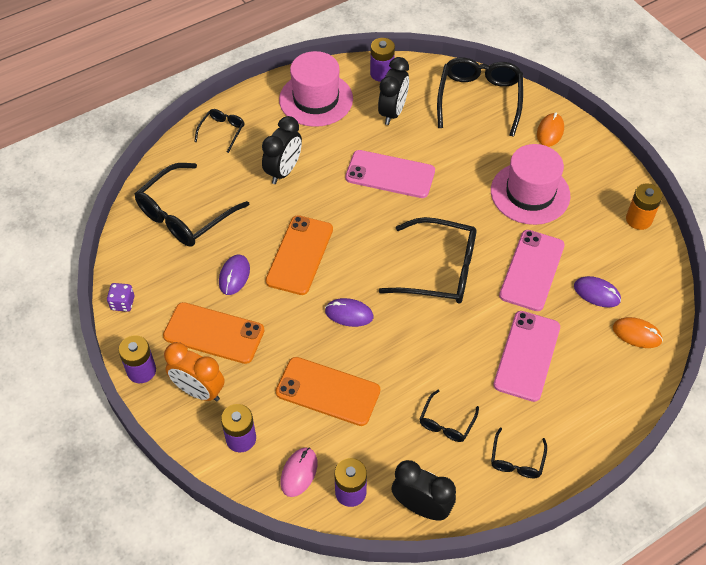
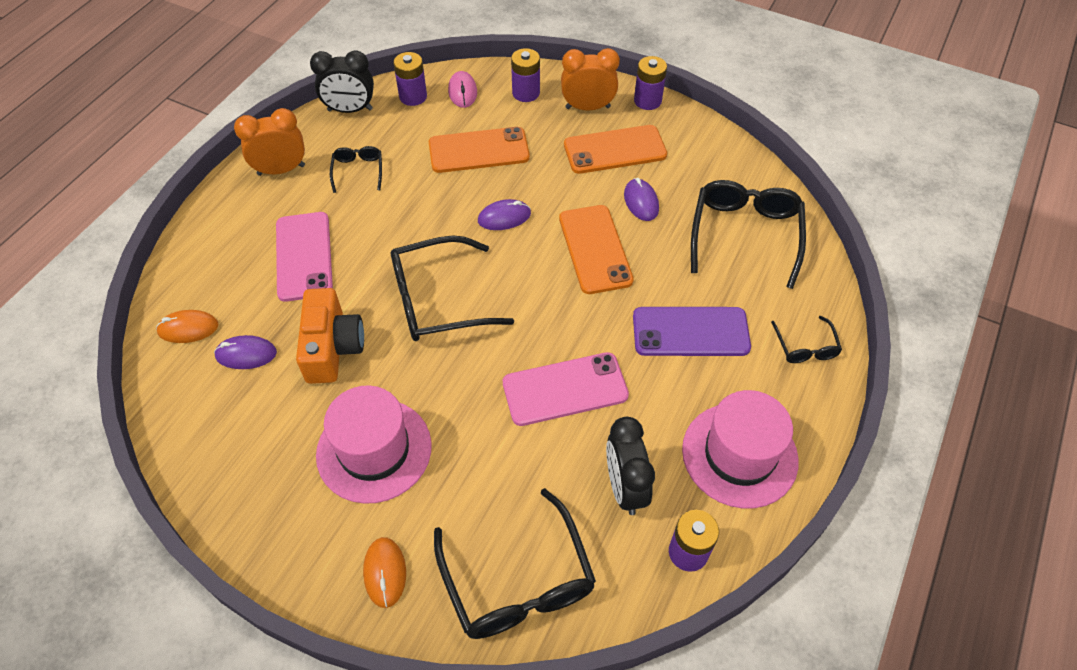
camera: 150 degrees right, 0 degrees up
purple dice [107,283,134,312] -> none
black clock [262,116,302,184] -> purple phone [633,307,751,356]
black glasses [491,427,547,478] -> orange clock [234,108,305,176]
pink phone [499,230,565,311] -> orange camera [296,288,364,384]
orange battery [626,183,663,230] -> none

